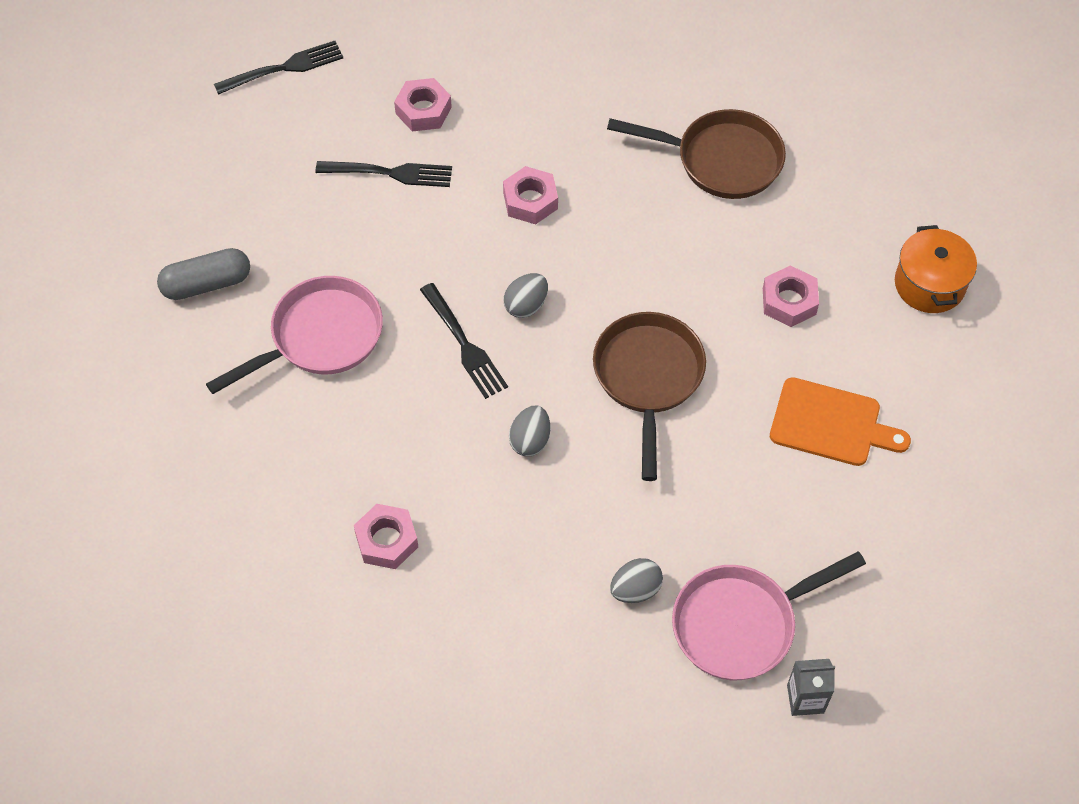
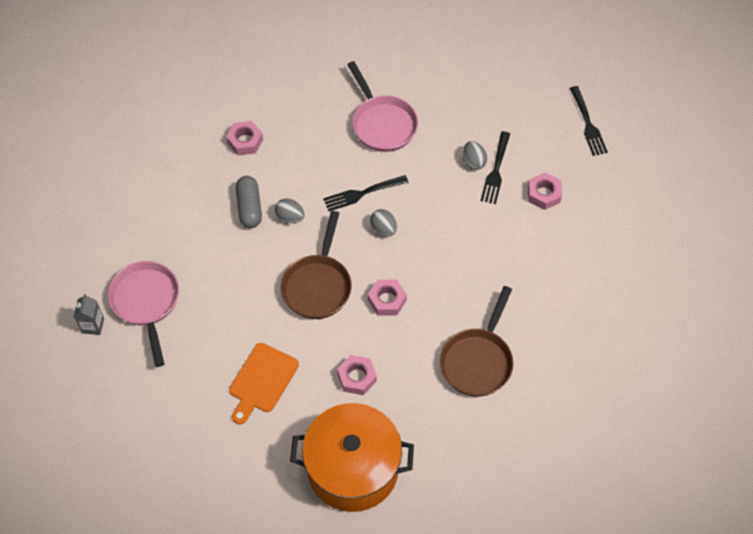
camera: 100 degrees right, 0 degrees up
grey capsule [157,248,250,300] -> grey capsule moved to [236,176,262,228]
pink nut [503,166,558,224] -> pink nut moved to [368,280,407,316]
brown pan [593,312,706,481] -> brown pan turned 90 degrees clockwise [281,211,352,319]
grey egg [610,558,663,603] -> grey egg moved to [463,141,487,170]
orange pot [895,225,977,313] -> orange pot [290,403,414,512], size x1.84

